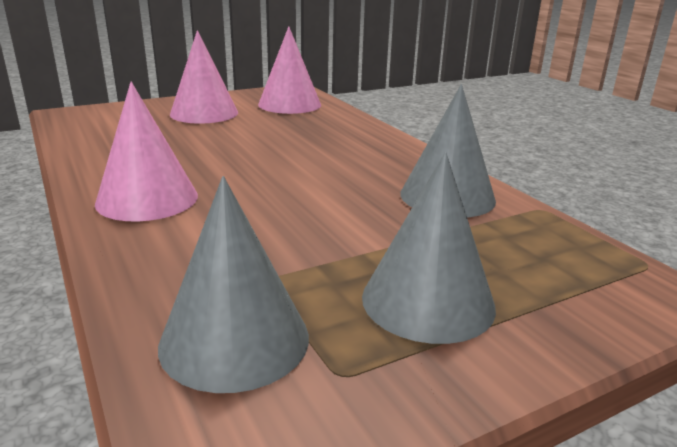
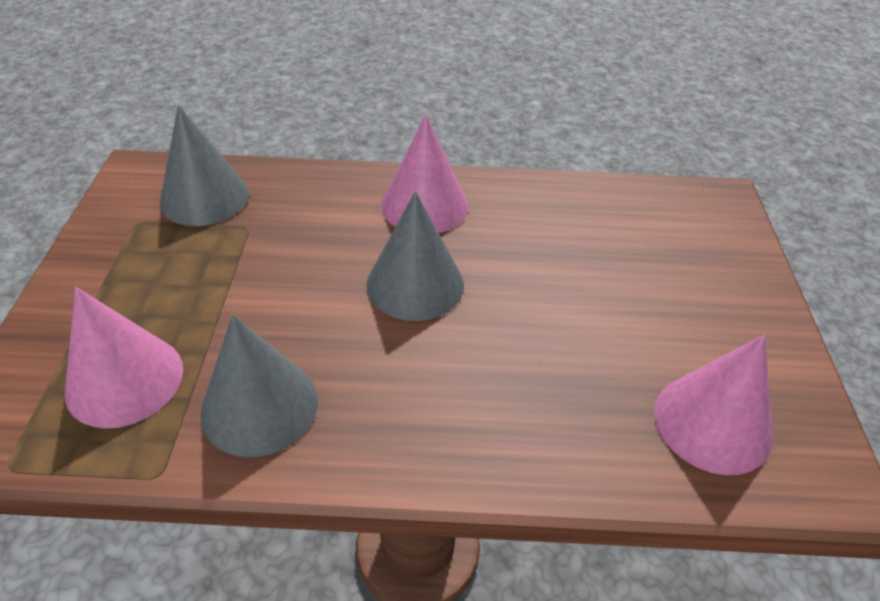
camera: 120 degrees right, 20 degrees up
pink cone [170,30,238,124] -> pink cone moved to [65,287,183,428]
grey cone [362,152,496,344] -> grey cone moved to [366,191,464,321]

